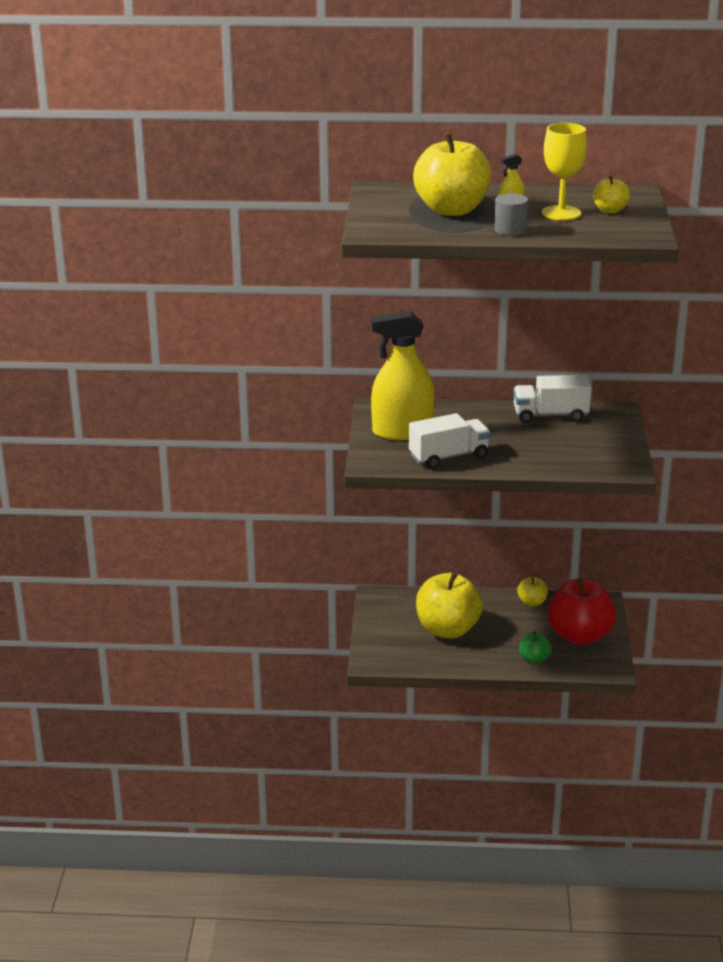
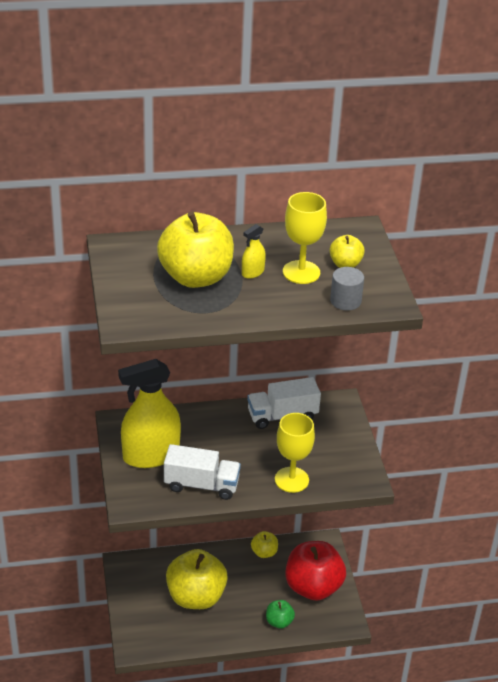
camera: 15 degrees left, 10 degrees up
white truck [409,413,491,469] -> white truck turned 45 degrees clockwise [164,444,241,500]
grey cylinder [494,193,528,236] -> grey cylinder moved to [330,267,364,310]
none -> yellow goblet [275,413,315,493]

